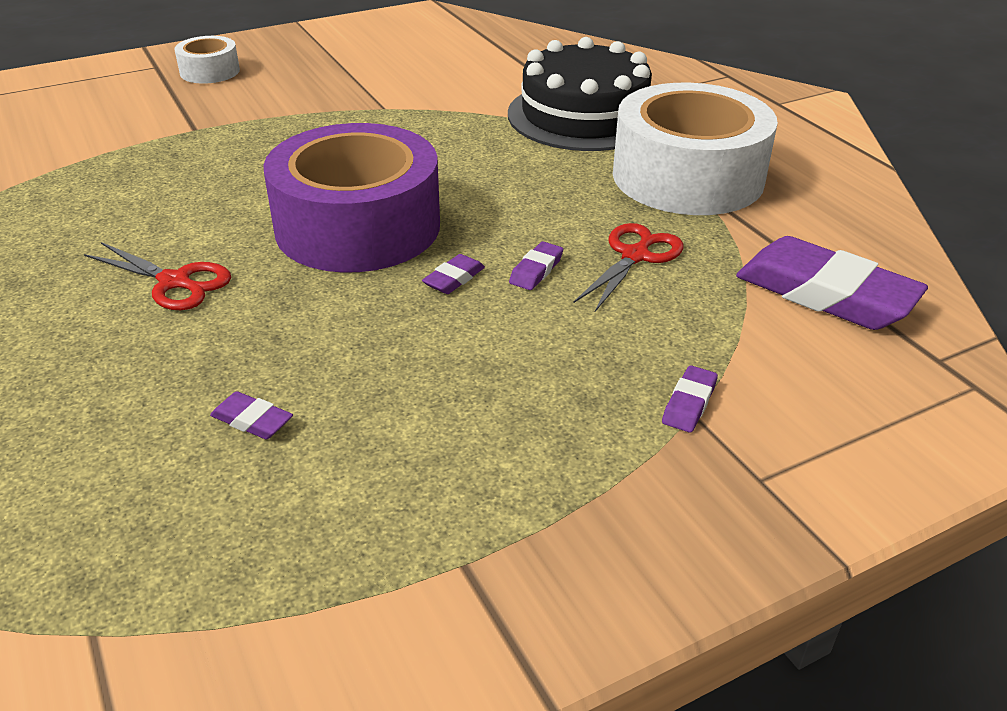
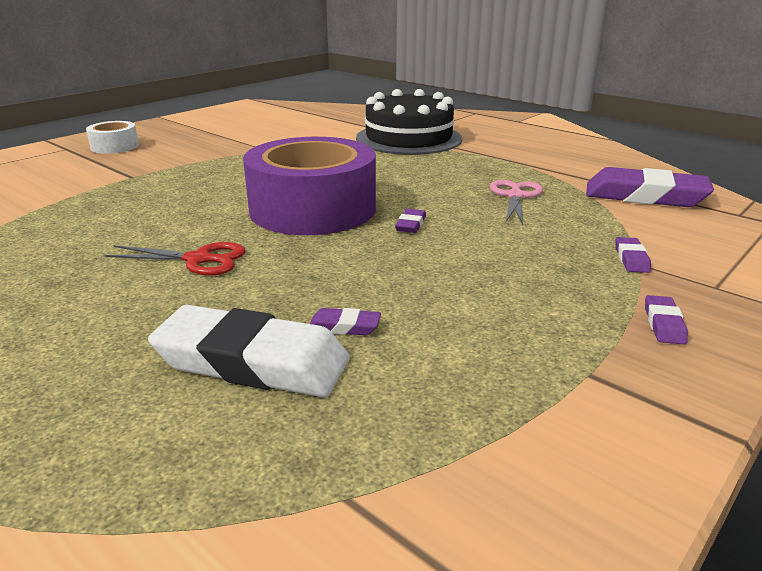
camera: 20 degrees left, 10 degrees down
purple eraser [509,241,563,290] -> purple eraser moved to [645,295,688,345]
red scissors [574,223,683,312] -> pink scissors [490,180,543,225]
white tape [613,83,778,215] -> none
none -> white eraser [148,305,350,397]

